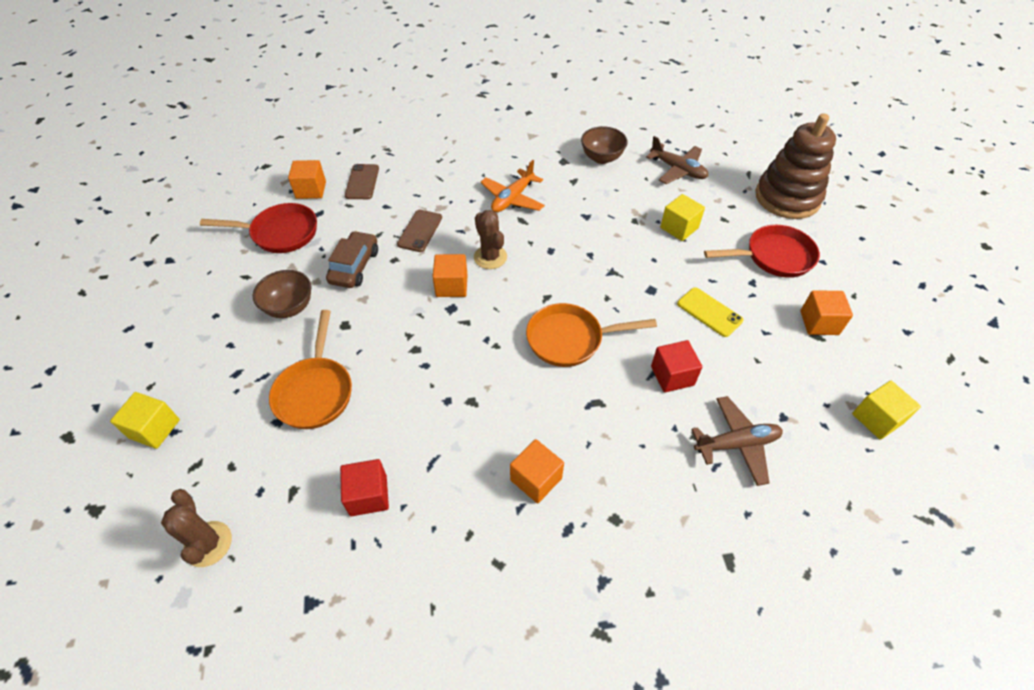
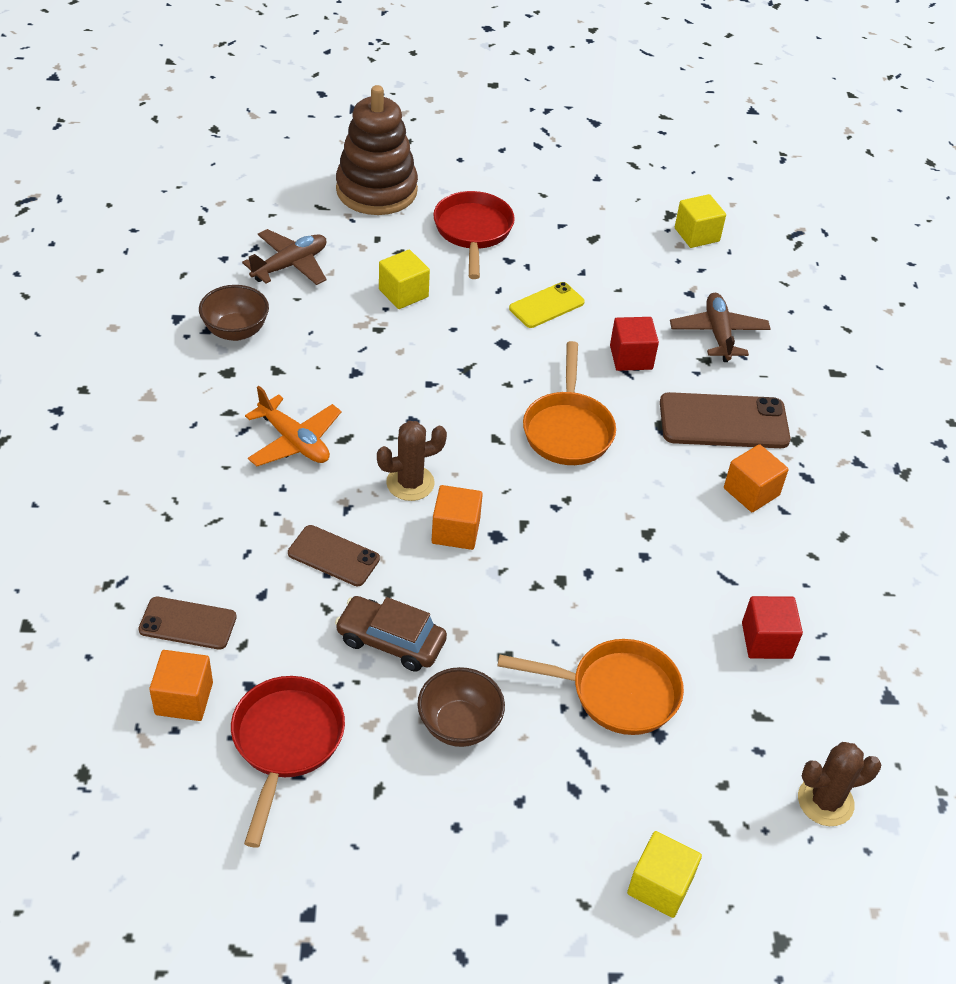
camera: 85 degrees left, 5 degrees down
orange cube [800,290,853,335] -> none
none -> brown phone [660,392,790,448]

